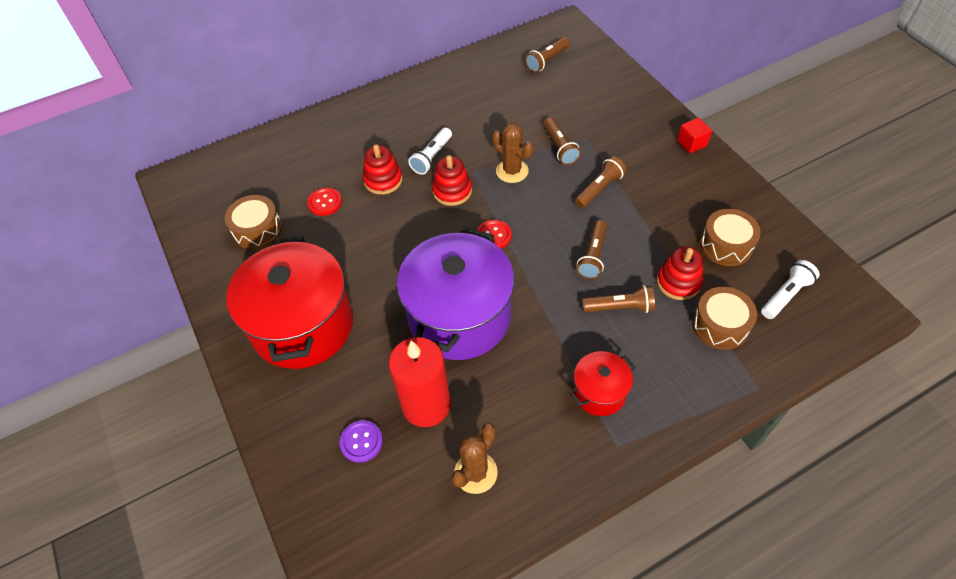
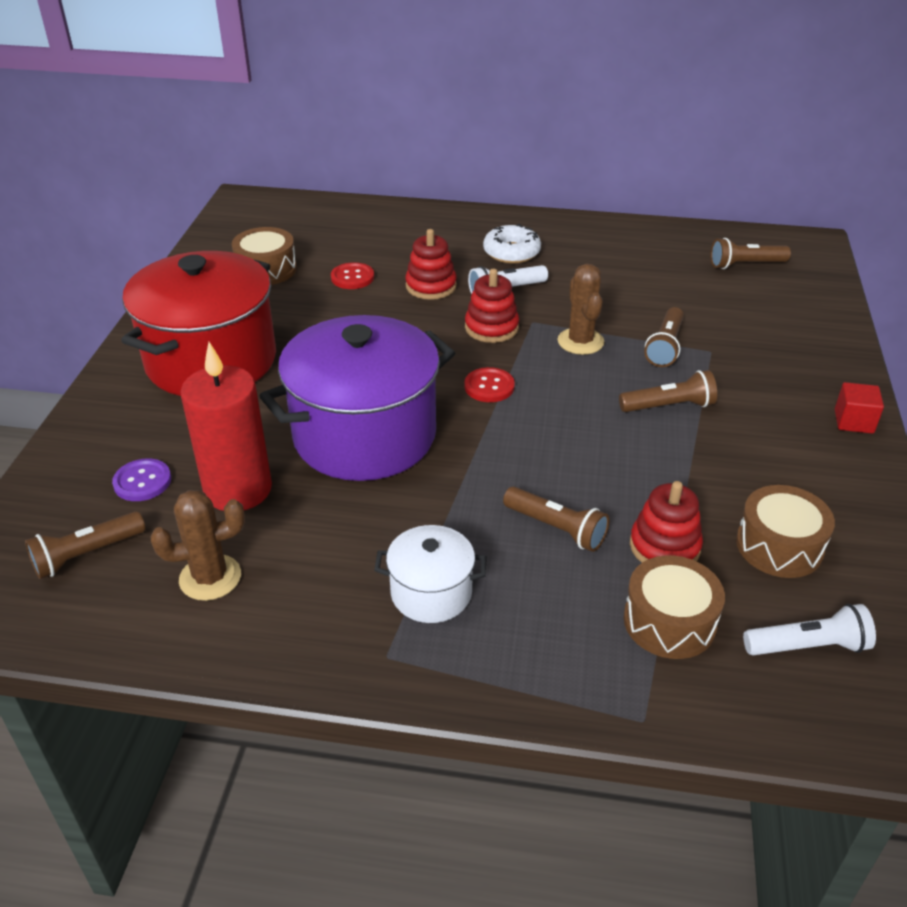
camera: 35 degrees right, 15 degrees down
red pot [569,351,636,416] -> white pot [374,525,487,623]
brown flashlight [576,220,607,279] -> brown flashlight moved to [25,511,145,579]
none -> white donut [483,224,541,264]

